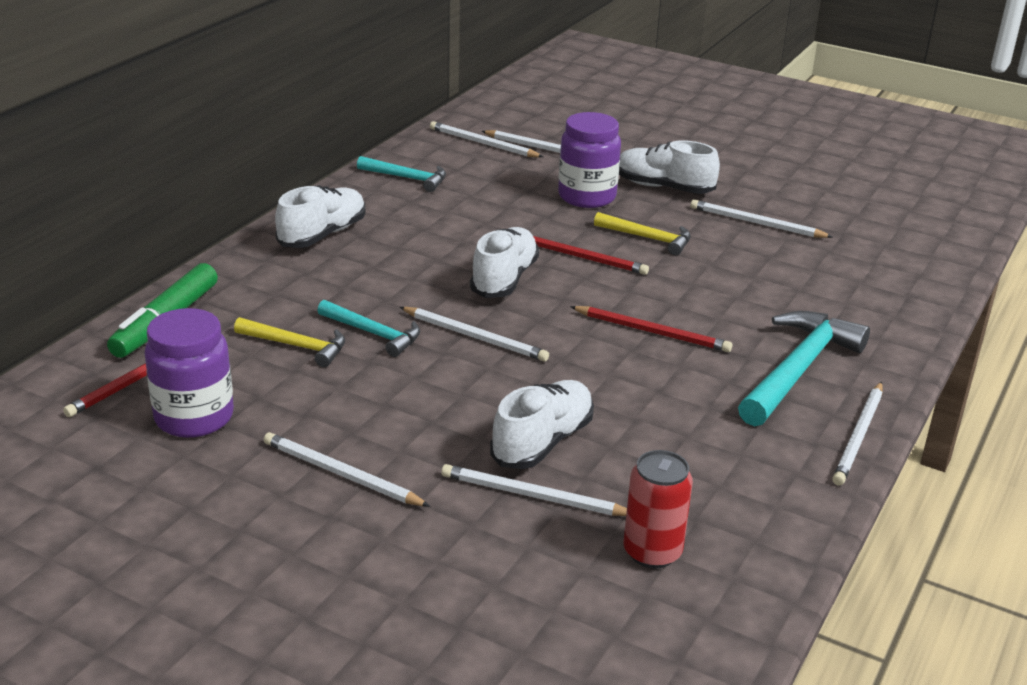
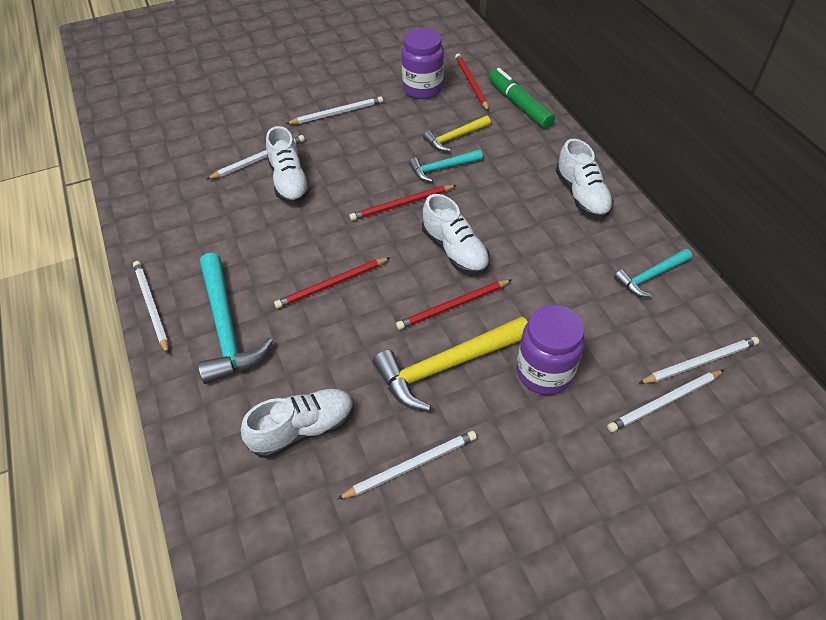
camera: 130 degrees right, 20 degrees up
white pencil [400,307,549,362] -> red pencil [349,185,457,221]
yellow hammer [594,212,691,255] -> yellow hammer [373,316,527,411], size x1.73
white shoe [619,140,720,194] -> white shoe moved to [241,389,354,458]
red can [624,450,693,568] -> none

